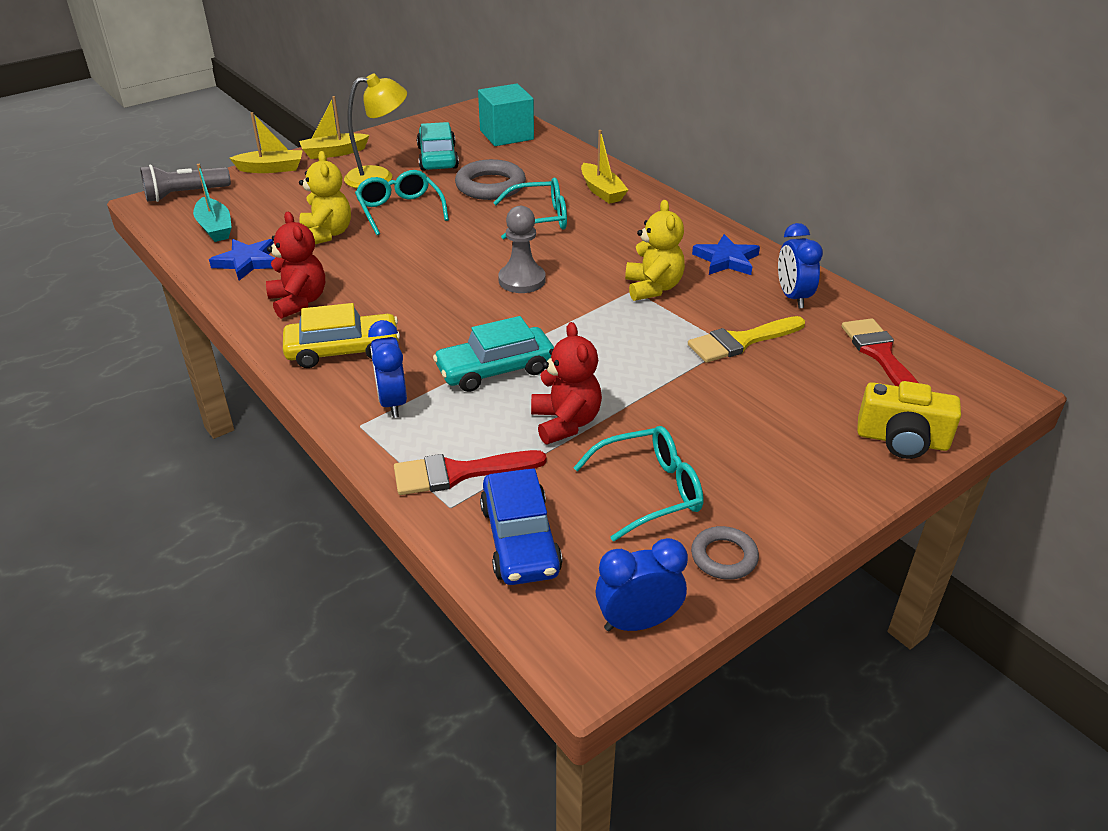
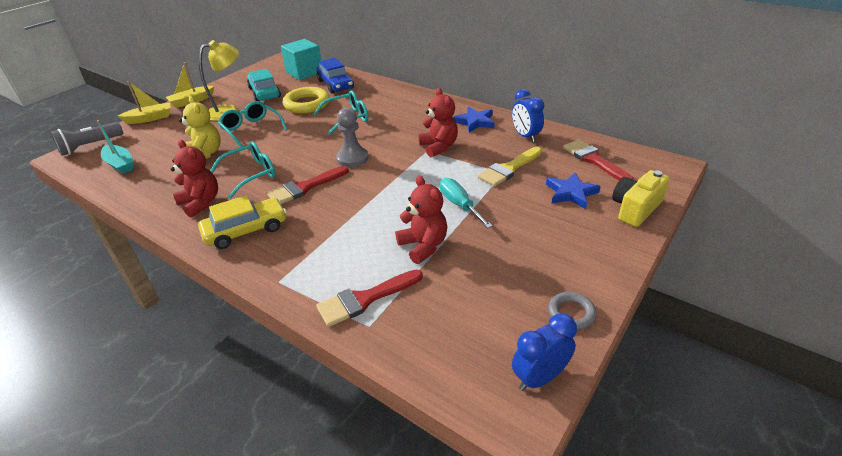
camera: 15 degrees left, 0 degrees up
blue star [209,239,275,281] -> blue star moved to [546,172,601,209]
blue clock [368,320,407,418] -> none
turquoise car [433,316,554,392] -> none
grey ring [455,159,526,200] -> yellow ring [283,87,330,113]
blue car [480,468,562,585] -> blue car moved to [316,58,354,93]
turquoise glasses [573,426,704,541] -> turquoise glasses moved to [210,141,276,199]
yellow boat [581,130,628,204] -> none
yellow teddy bear [625,200,685,301] -> red teddy bear [418,88,458,157]
yellow camera [857,381,961,459] -> yellow camera turned 135 degrees clockwise [612,170,670,227]
none -> red brush [267,166,349,204]
none -> turquoise screwdriver [440,178,493,228]

